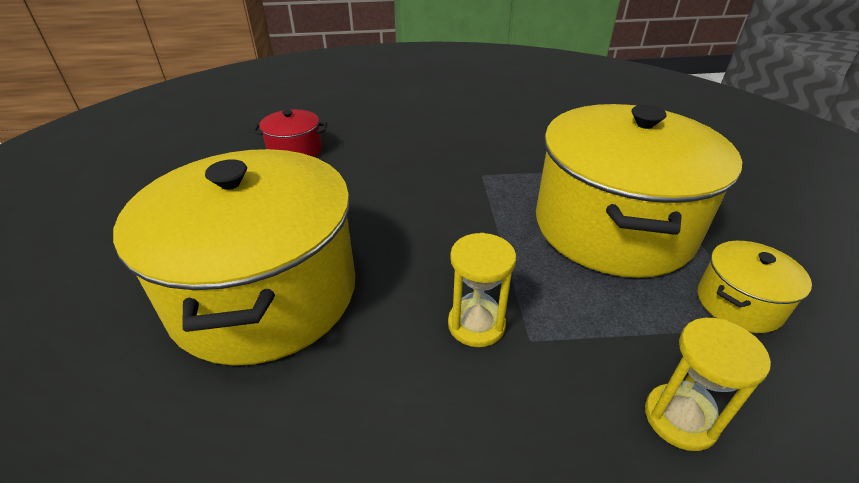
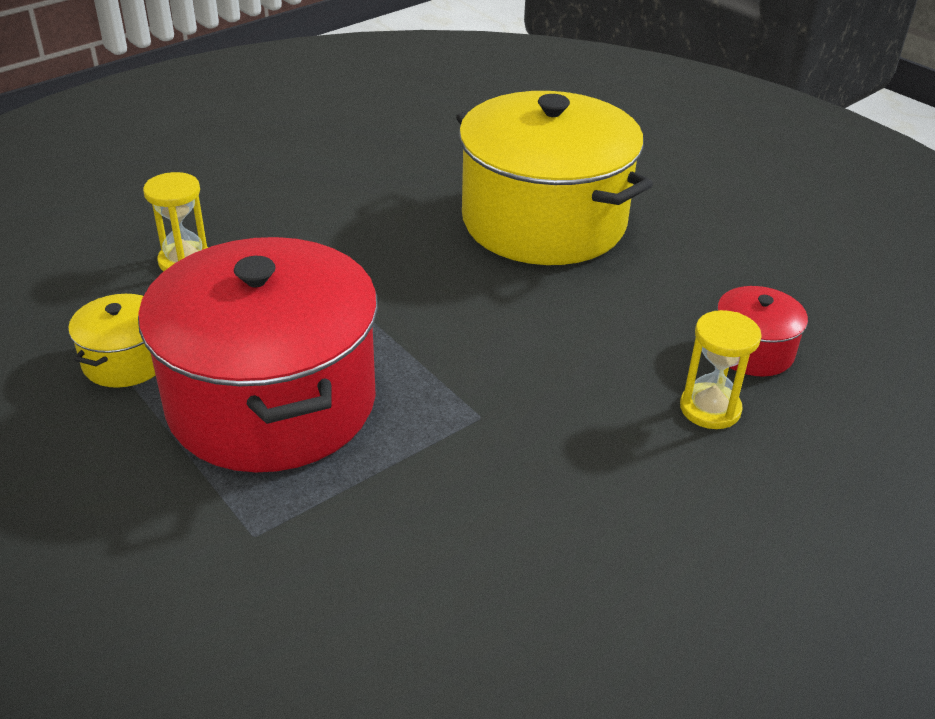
camera: 145 degrees right, 0 degrees up
yellow hourglass [448,233,516,347] -> yellow hourglass moved to [680,310,762,429]
yellow pot [536,104,742,278] -> red pot [138,237,378,473]

